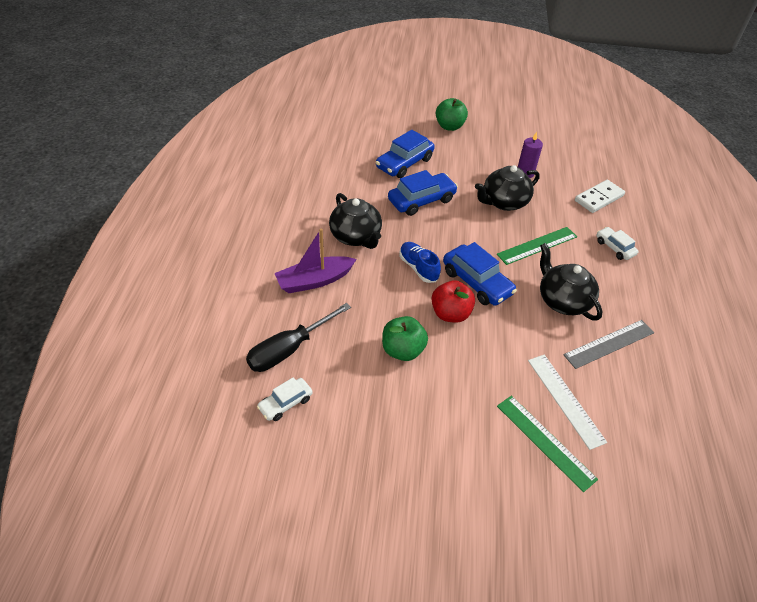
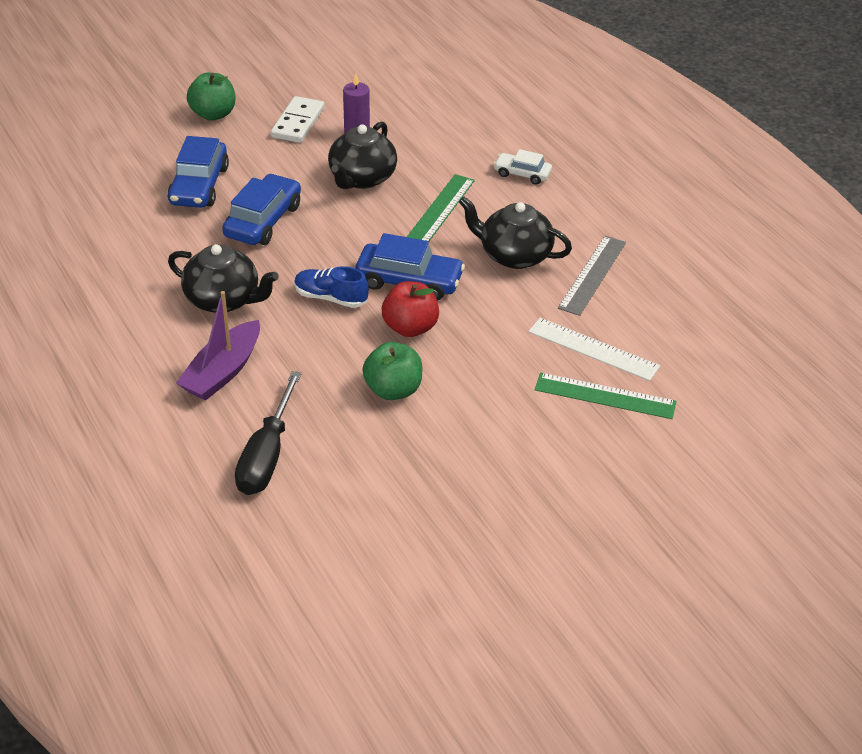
camera: 35 degrees left, 5 degrees down
white car [257,377,313,421] -> none
white domino [575,180,625,213] -> white domino moved to [271,96,325,143]

